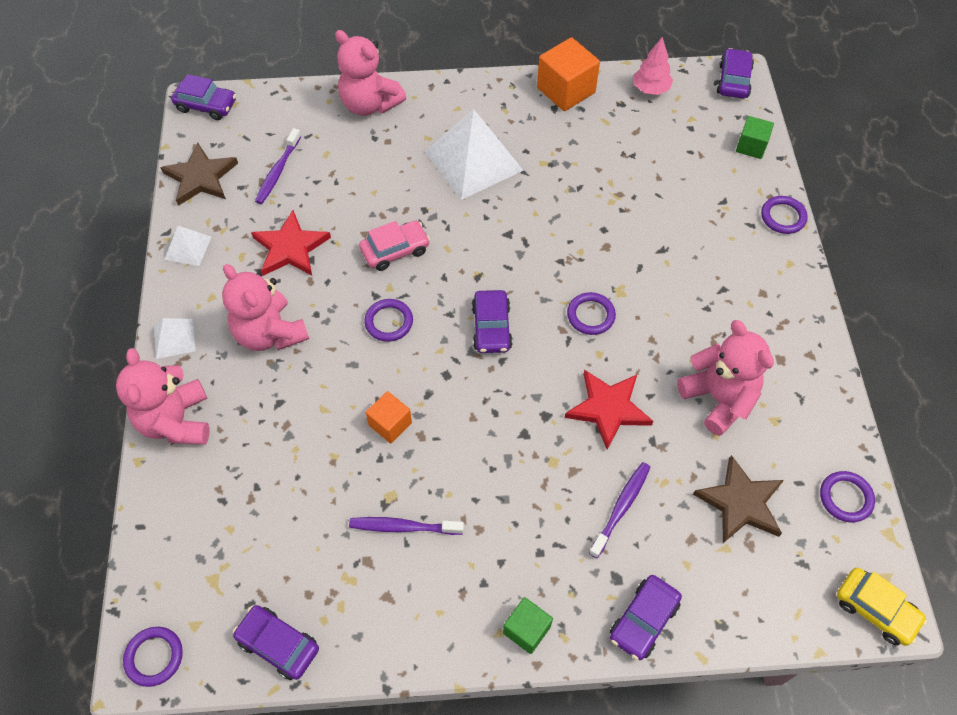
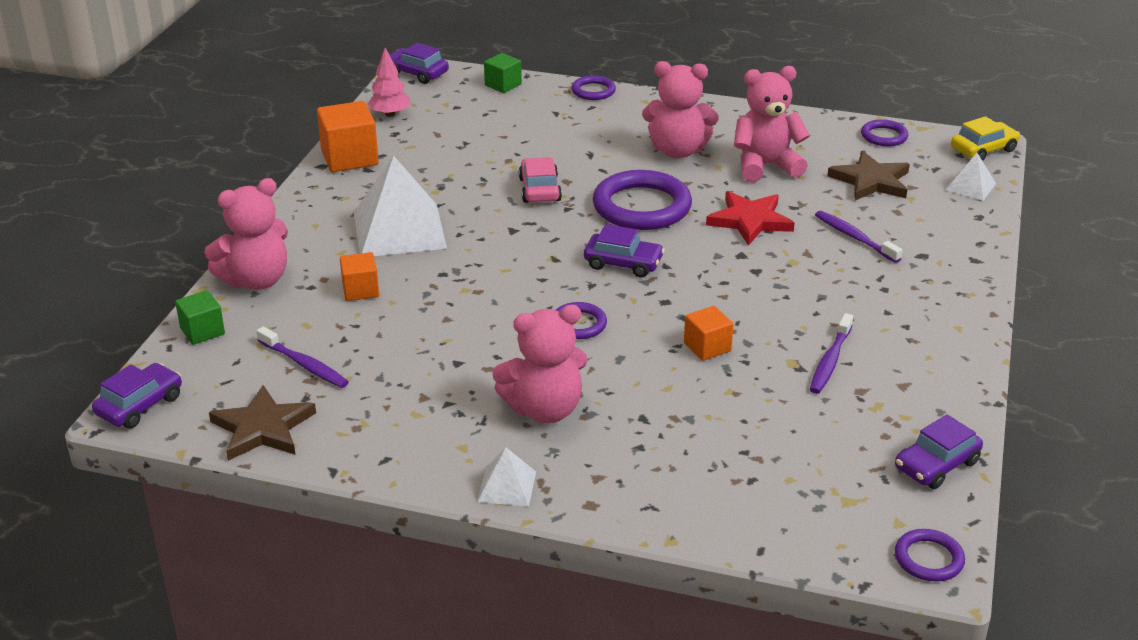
camera: 70 degrees left, 25 degrees down
pink teddy bear [116,348,209,445] -> pink teddy bear moved to [642,61,719,158]
white pyramid [164,226,211,266] -> white pyramid moved to [946,153,996,201]
red star [251,210,331,276] -> none
pink car [359,220,430,271] -> pink car moved to [519,157,562,203]
green cube [503,597,553,654] -> green cube moved to [175,290,225,345]
purple ring [567,292,616,335] -> purple ring [593,170,692,230], size x1.96
purple car [610,575,682,660] -> none
none -> orange cube [340,252,379,301]

